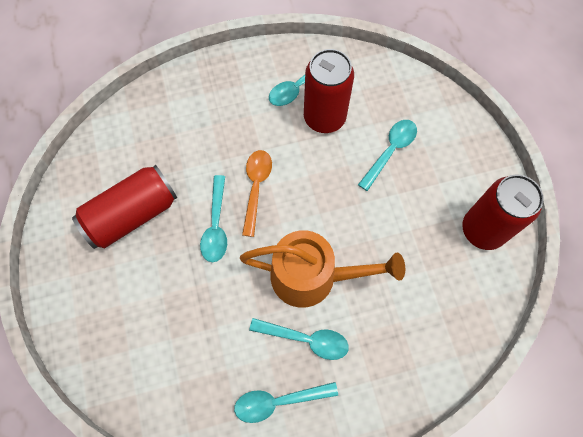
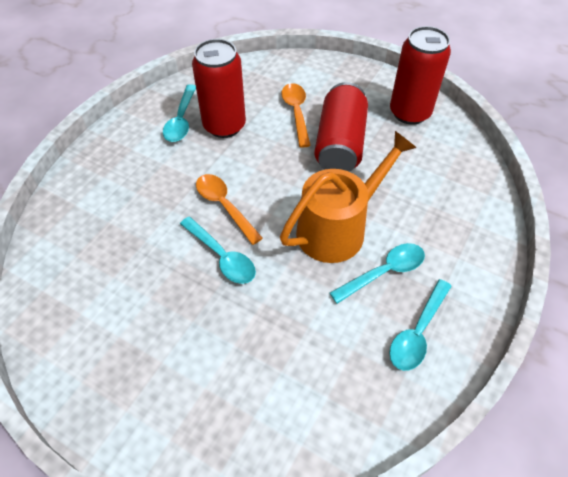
camera: 45 degrees left, 15 degrees down
red can [72,165,177,249] -> red can moved to [314,82,368,172]
turquoise spoon [358,120,417,191] -> orange spoon [281,83,311,147]

